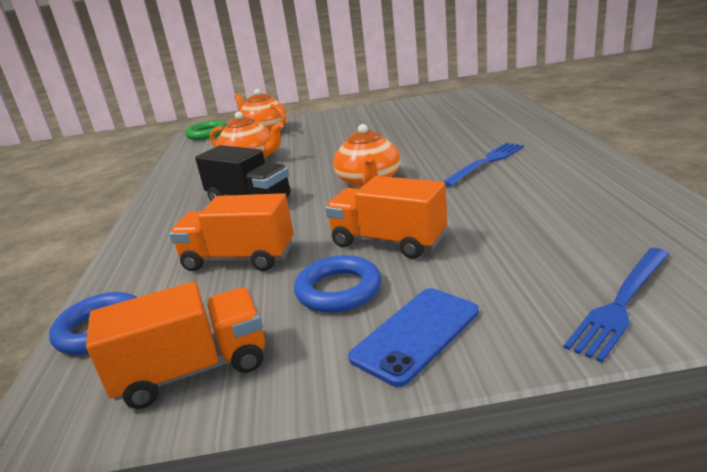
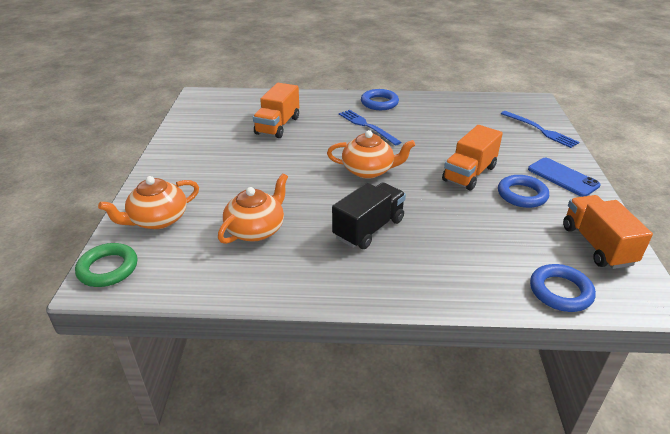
camera: 85 degrees left, 10 degrees up
orange truck [169,193,294,271] -> orange truck moved to [253,83,299,138]
none -> blue ring [361,89,399,110]

